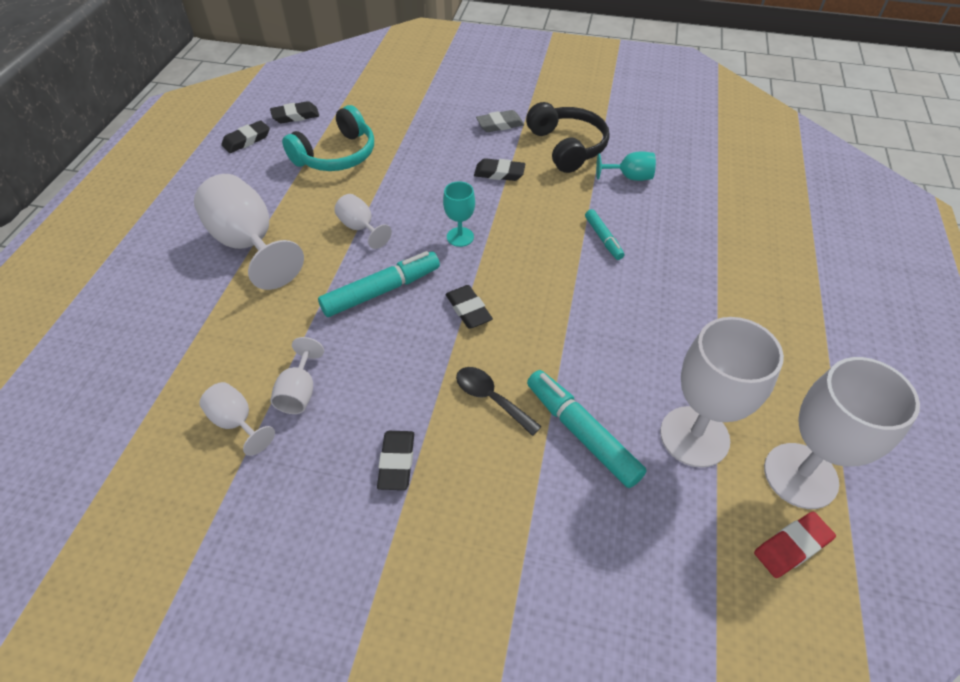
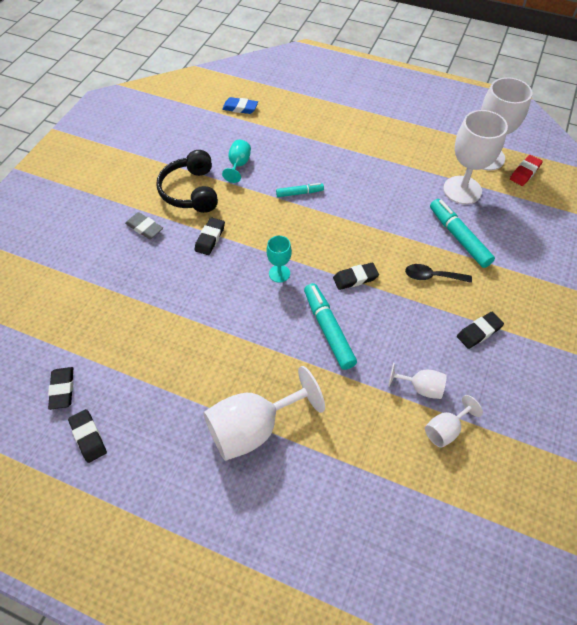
camera: 80 degrees left, 5 degrees up
turquoise headphones [282,105,374,171] -> none
white goblet [334,194,392,249] -> none
black eraser [377,431,414,490] -> black eraser turned 45 degrees counterclockwise [457,312,504,349]
black spoon [456,367,542,436] -> black spoon turned 45 degrees clockwise [405,264,472,283]
grey eraser [476,110,524,132] -> grey eraser turned 45 degrees counterclockwise [125,212,163,239]
black headphones [526,102,610,173] -> black headphones turned 90 degrees counterclockwise [156,150,218,213]
turquoise marker [527,370,647,488] -> turquoise marker turned 90 degrees clockwise [430,199,495,268]
red eraser [754,512,836,578] -> red eraser turned 60 degrees clockwise [510,155,543,186]
none -> blue eraser [222,97,258,114]

